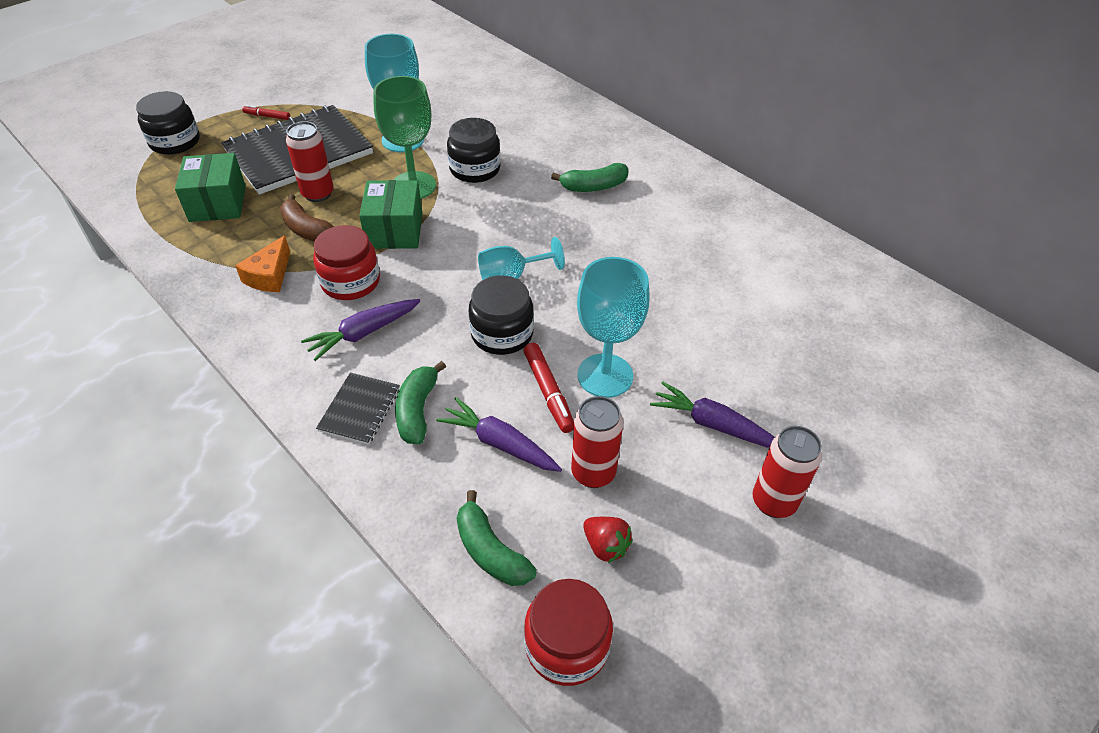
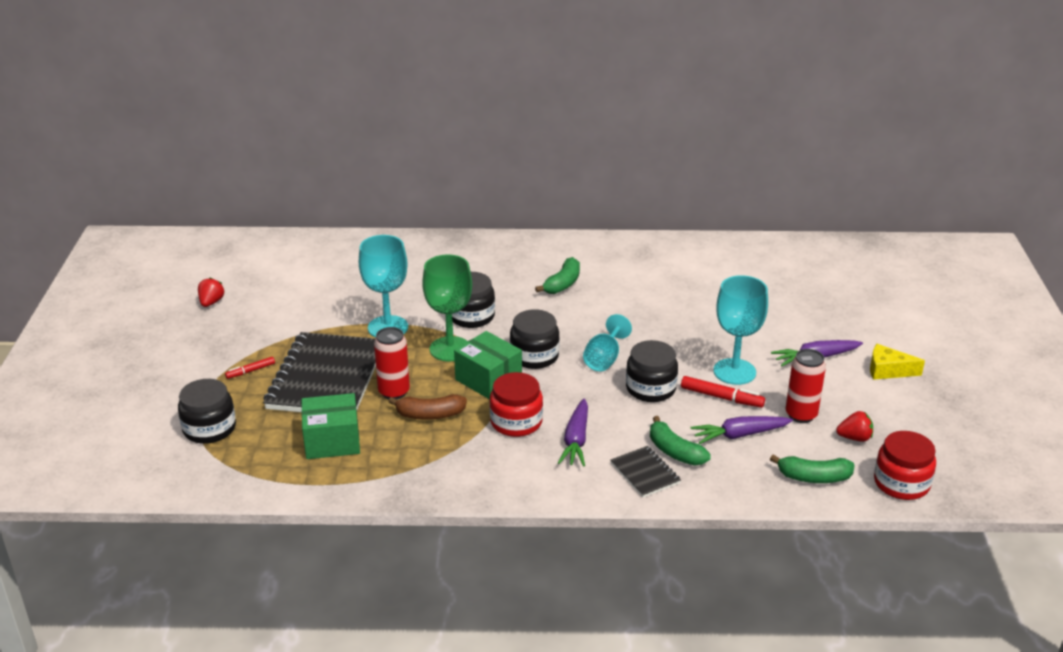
camera: 45 degrees left, 15 degrees down
green box [175,153,246,222] -> green box turned 45 degrees counterclockwise [301,393,360,459]
orange cheese [235,235,290,292] -> none
red can [753,426,822,518] -> yellow cheese [870,344,925,380]
none -> red strawberry [198,277,224,307]
none -> black jar [510,309,560,369]

